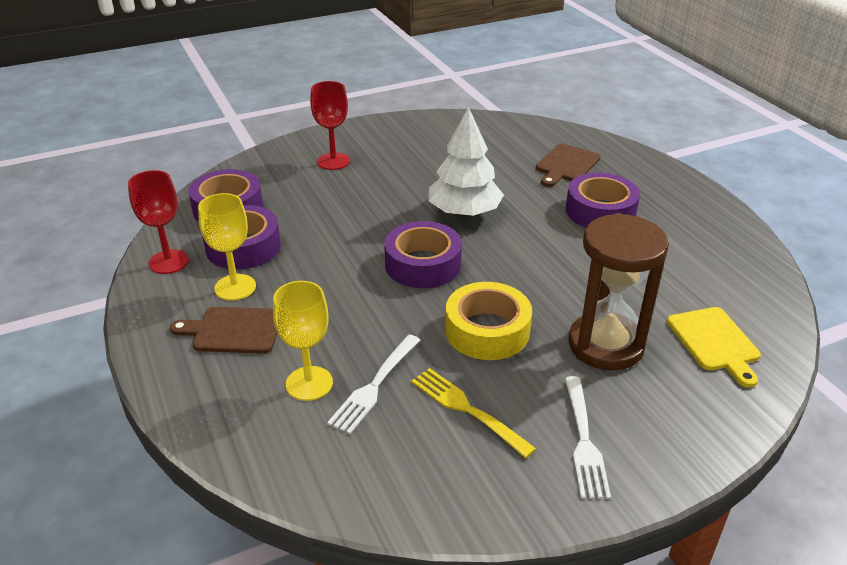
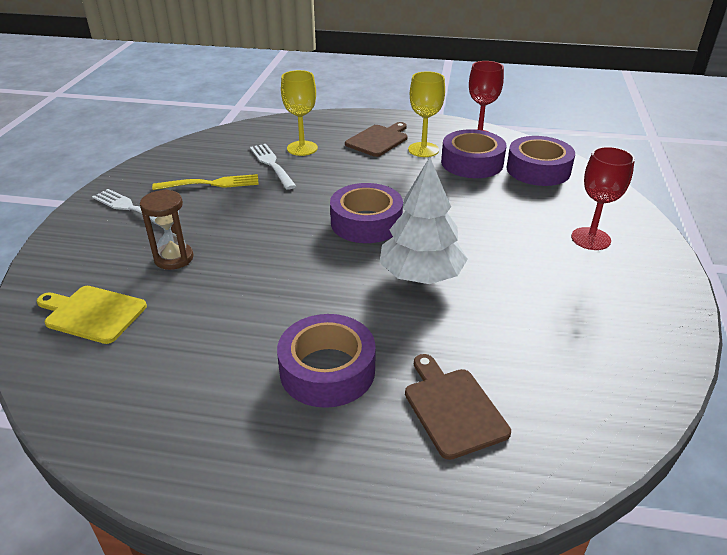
camera: 125 degrees right, 0 degrees up
yellow tape [445,282,532,360] -> none
brown hourglass [568,213,669,370] -> brown hourglass [140,189,193,270], size x0.57

